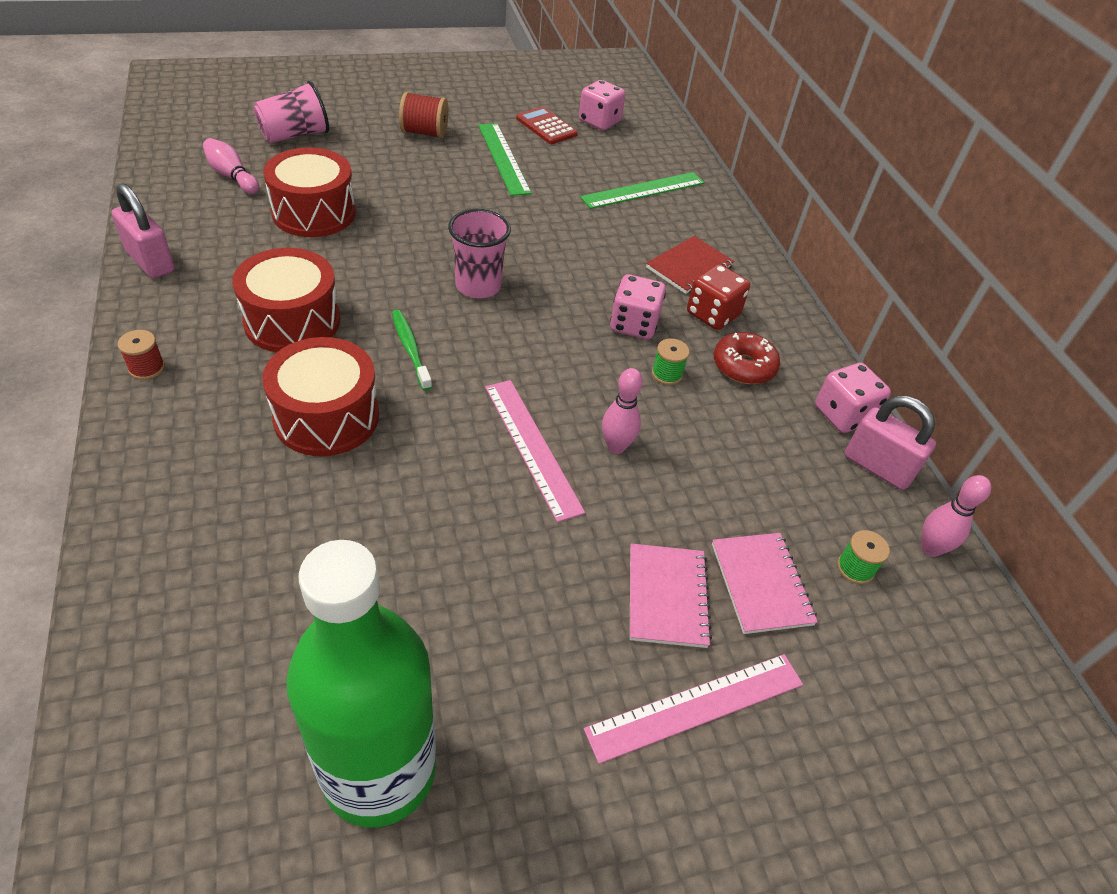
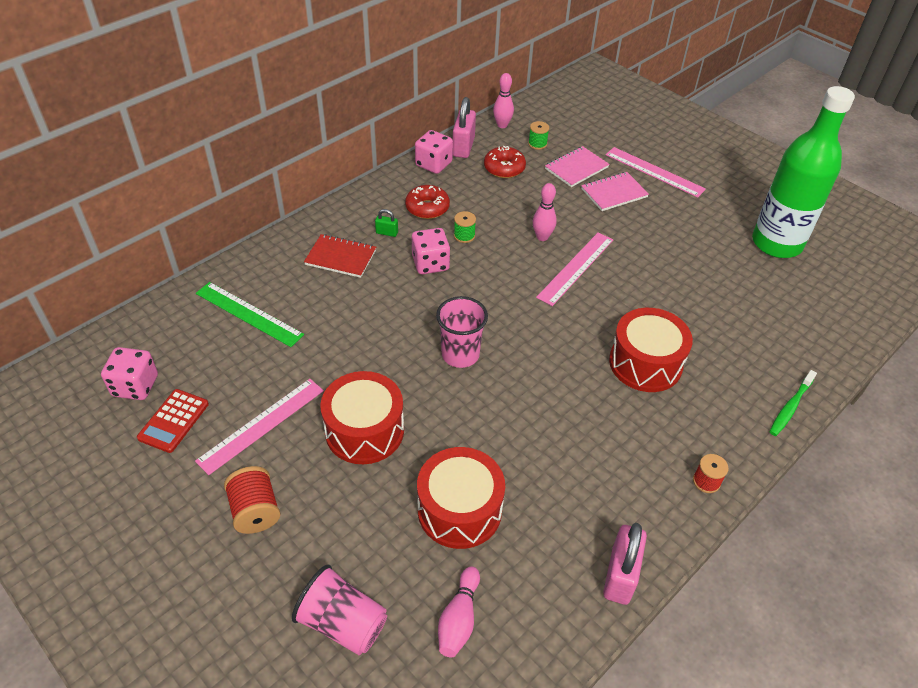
camera: 115 degrees left, 0 degrees up
red drum [232,248,340,353] -> red drum moved to [320,371,404,464]
green toothbrush [392,310,432,391] -> green toothbrush moved to [769,370,817,436]
green ruler [478,123,532,196] -> pink ruler [195,379,324,475]
red dice [687,264,750,330] -> green padlock [375,209,398,237]
none -> red donut [484,146,526,178]

